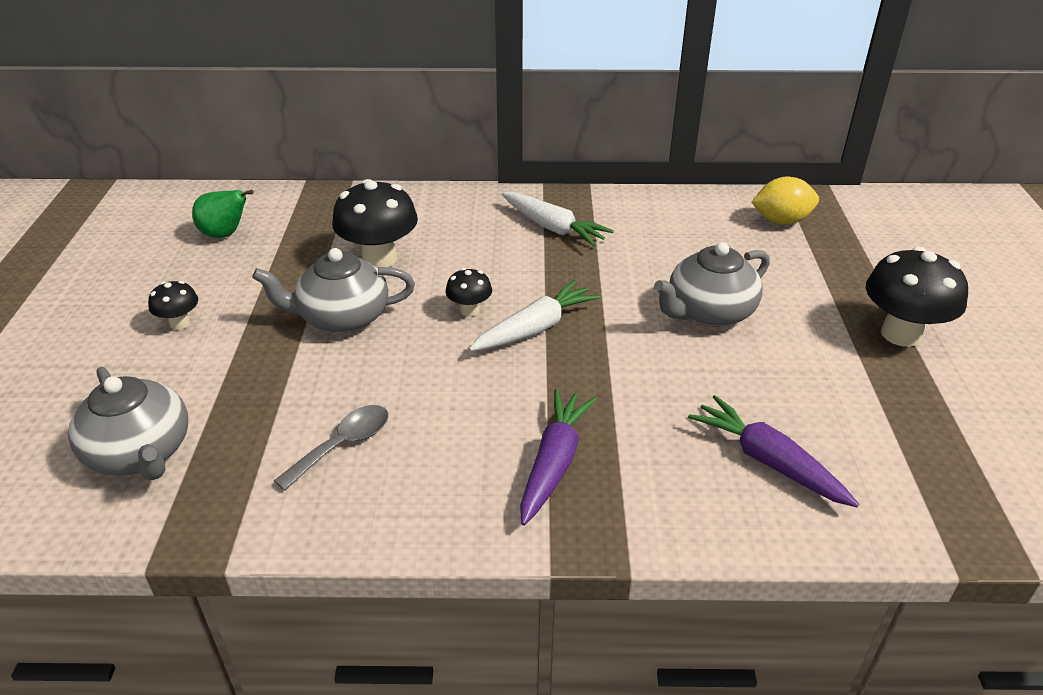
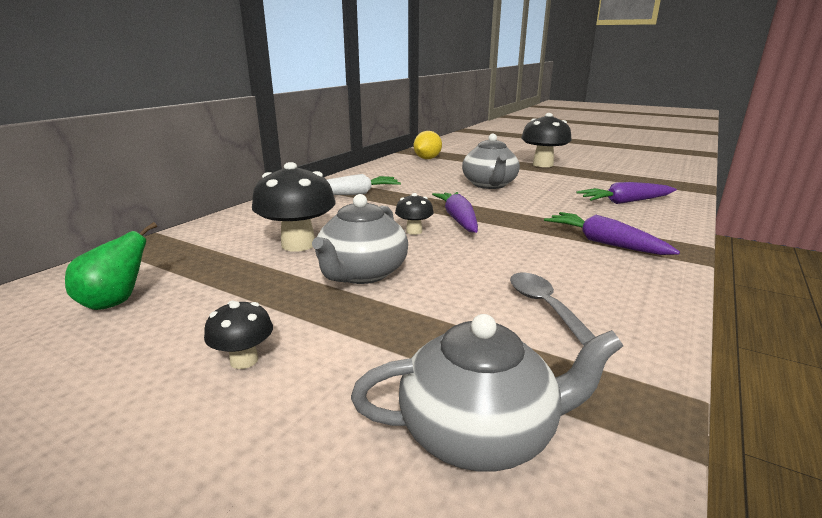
camera: 60 degrees left, 15 degrees down
white carrot [469,280,601,351] -> purple carrot [432,192,478,233]

